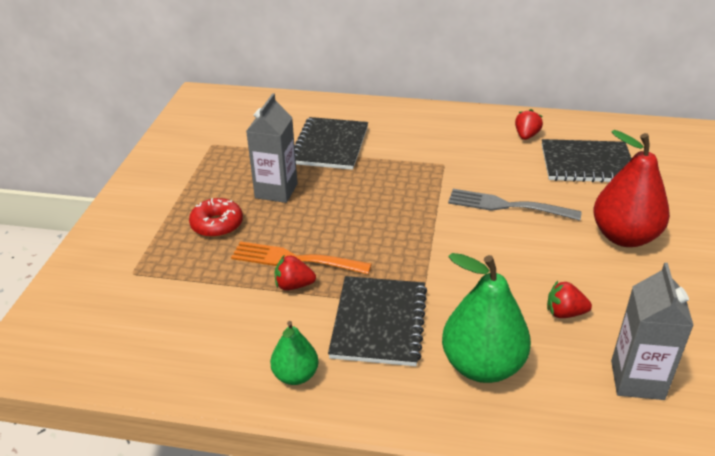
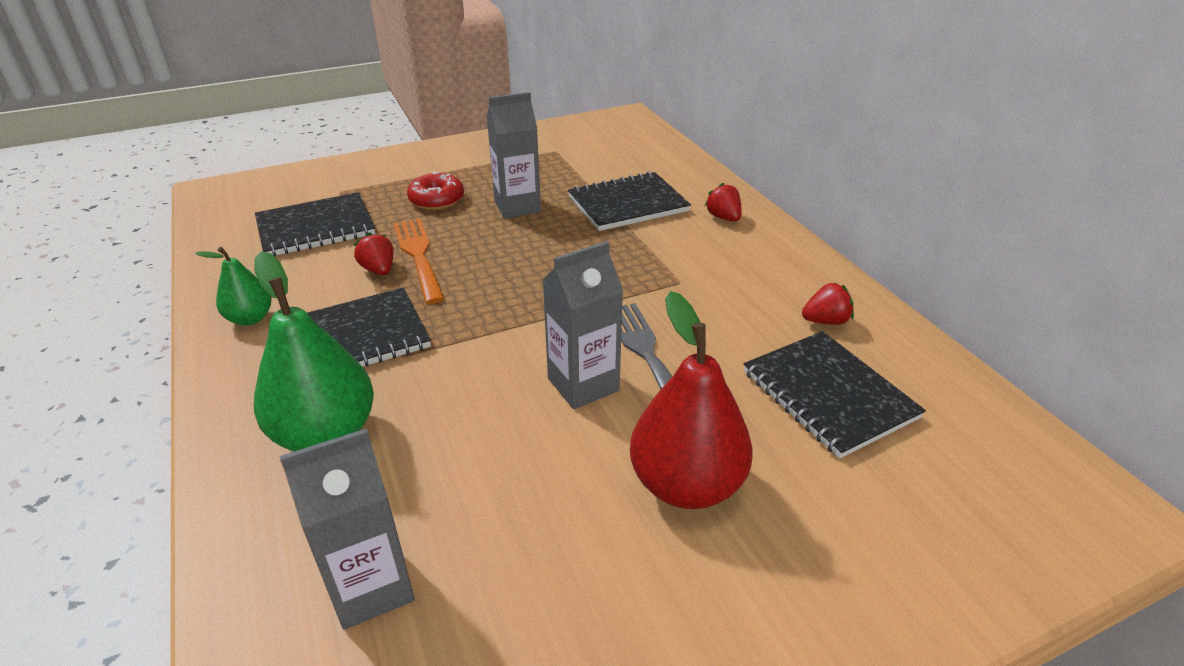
camera: 55 degrees right, 0 degrees up
red strawberry [547,281,592,318] -> red strawberry moved to [705,183,742,222]
none -> black notebook [255,192,375,257]
none -> grey carton [542,241,623,409]

